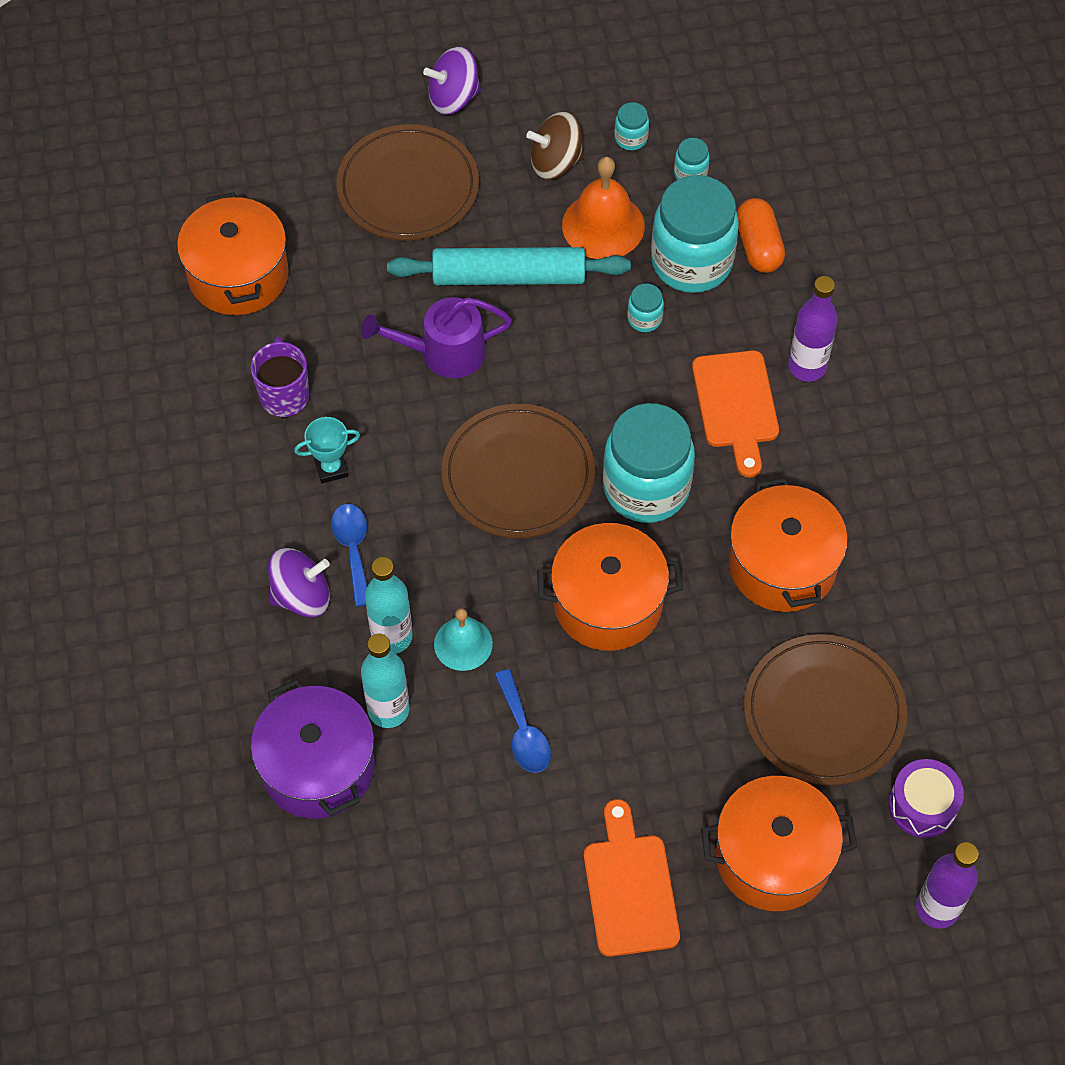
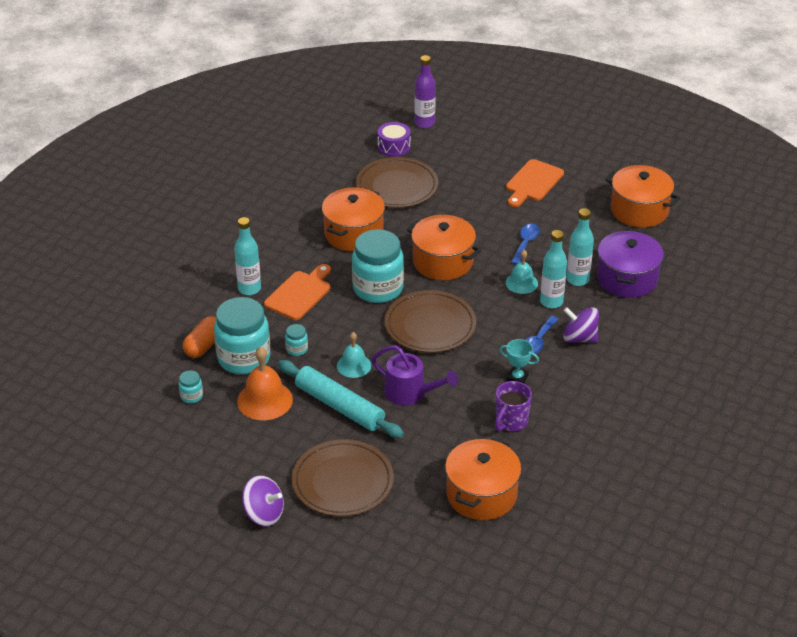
camera: 140 degrees left, 20 degrees down
brown spinning top [526,112,584,180] -> none
turquoise jar [614,102,649,150] -> none
orange pot [701,776,857,911] -> orange pot moved to [605,165,680,228]
purple bottle [788,276,838,382] -> turquoise bottle [234,217,261,295]
none -> turquoise bell [337,332,371,378]

